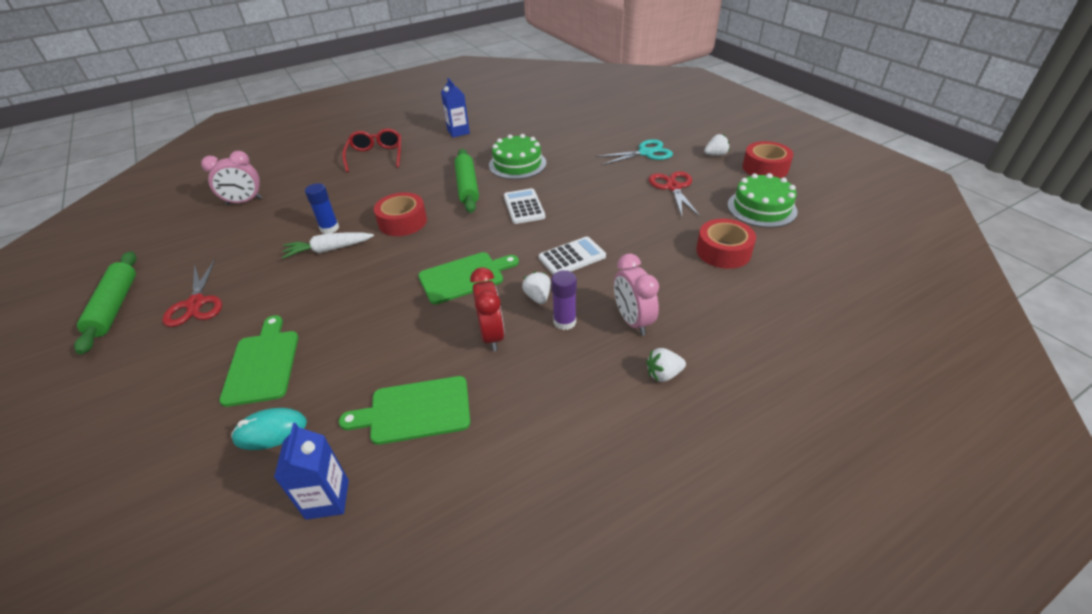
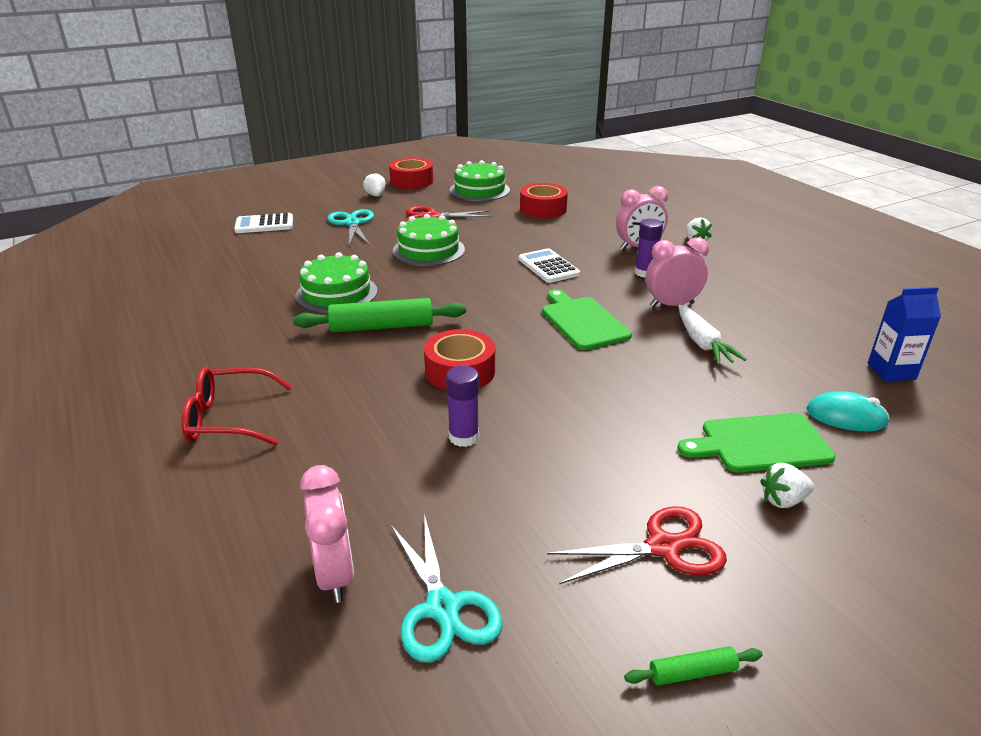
camera: 90 degrees left, 10 degrees down
green rolling pin [74,251,136,354] -> green rolling pin [624,646,763,685], size x0.48
turquoise mouse [231,408,307,450] -> turquoise mouse turned 60 degrees counterclockwise [806,391,890,431]
white carrot [282,232,374,259] -> white carrot moved to [678,305,747,365]
blue glue stick [305,183,339,234] -> purple glue stick [446,366,479,447]
green cutting board [339,376,470,445] -> none
blue carton [441,78,470,137] -> none
red clock [470,267,505,351] -> pink clock [646,237,709,307]
white calculator [504,188,545,224] -> white calculator moved to [234,213,293,233]
white strawberry [522,271,551,305] -> white strawberry moved to [760,463,814,508]
none -> turquoise scissors [391,514,503,663]
none -> green cake [393,214,465,266]

